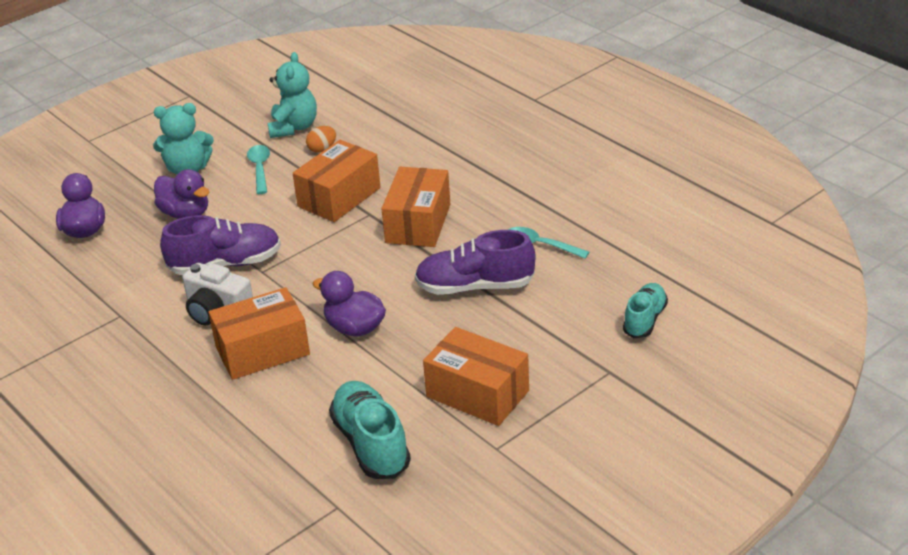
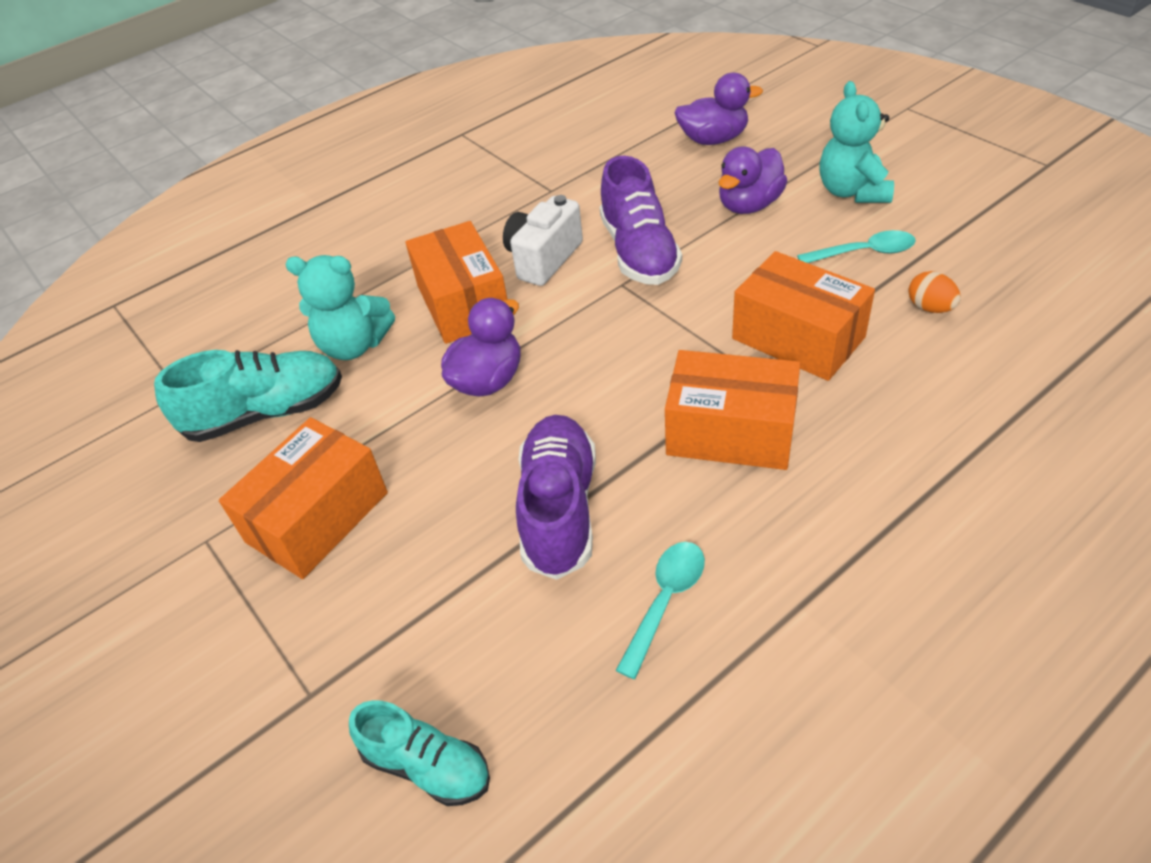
camera: 95 degrees right, 10 degrees up
turquoise teddy bear [268,52,317,138] -> turquoise teddy bear moved to [285,255,395,360]

